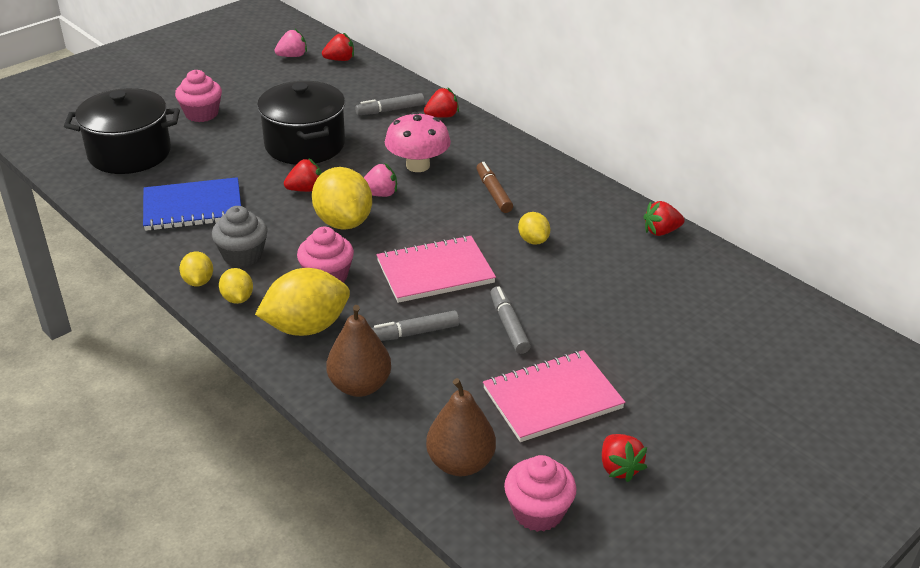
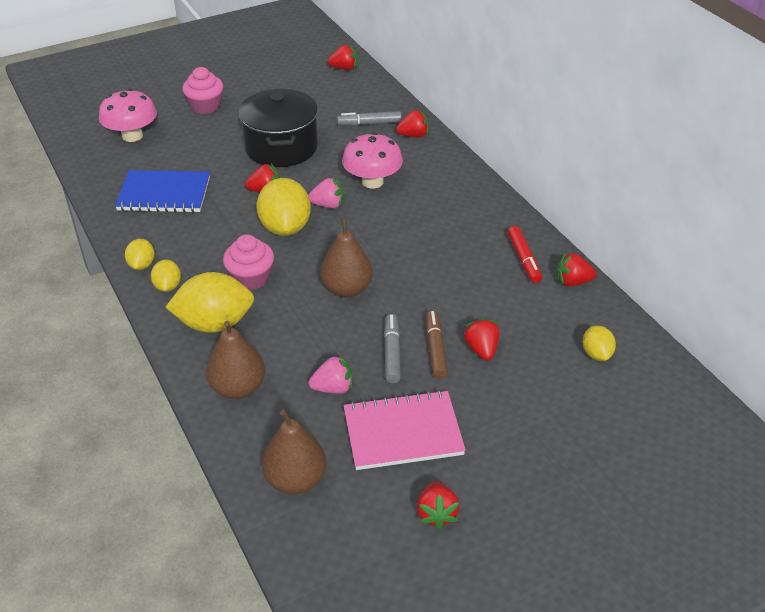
camera: 15 degrees right, 5 degrees up
black pot [64,88,180,174] -> pink mushroom [99,89,157,142]
grey cupcake [212,206,268,267] -> none
pink strawberry [274,29,307,57] -> pink strawberry moved to [309,355,352,394]
grey marker [372,311,459,341] -> none
pink notebook [377,235,496,303] -> brown pear [320,218,373,298]
brown marker [477,162,513,213] -> brown marker moved to [426,310,448,379]
pink cupcake [504,455,576,532] -> none
yellow lemon [518,212,550,245] -> yellow lemon moved to [583,326,616,361]
none -> red strawberry [463,318,500,361]
none -> red marker [507,226,542,283]

